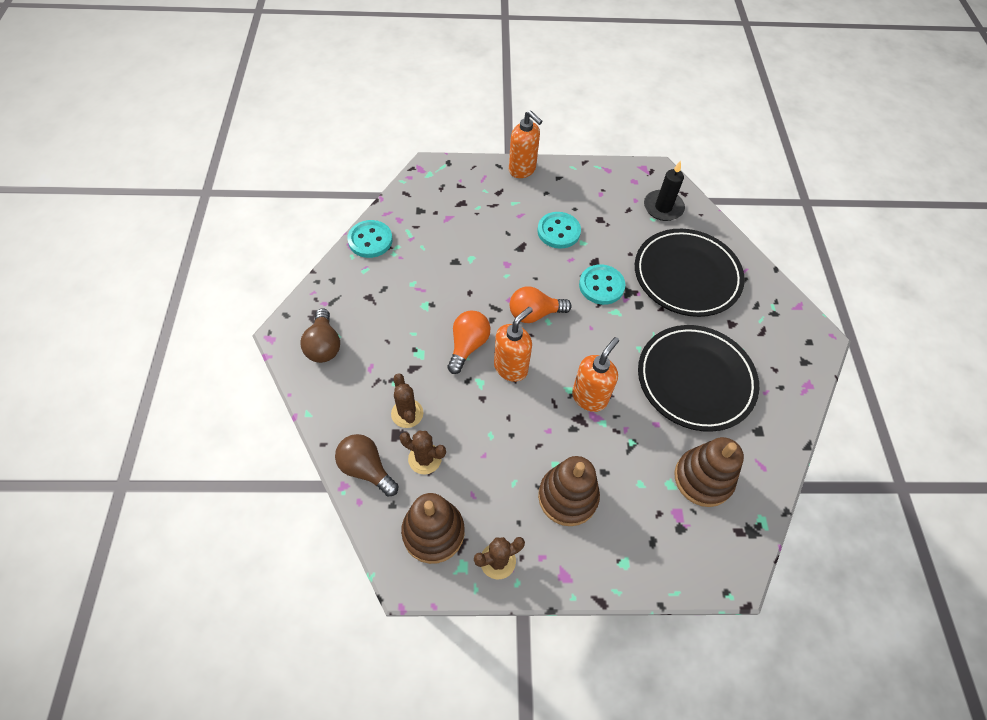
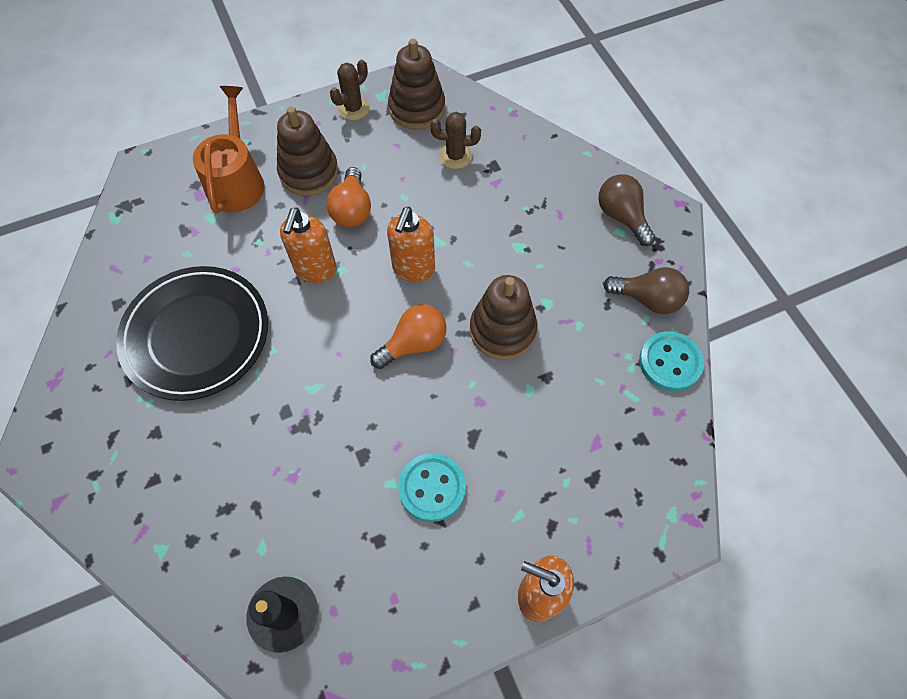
camera: 160 degrees right, 5 degrees up
brown light bulb [335,434,399,496] -> brown light bulb moved to [603,267,689,314]
brown cactus [391,373,424,428] -> none
orange light bulb [447,310,490,374] -> orange light bulb moved to [326,167,371,227]
turquoise button [579,264,625,305] -> none
black plate [635,229,745,317] -> none
brown stacking toy [674,437,744,507] -> brown stacking toy moved to [470,275,537,360]
none -> orange watering can [193,86,264,214]

